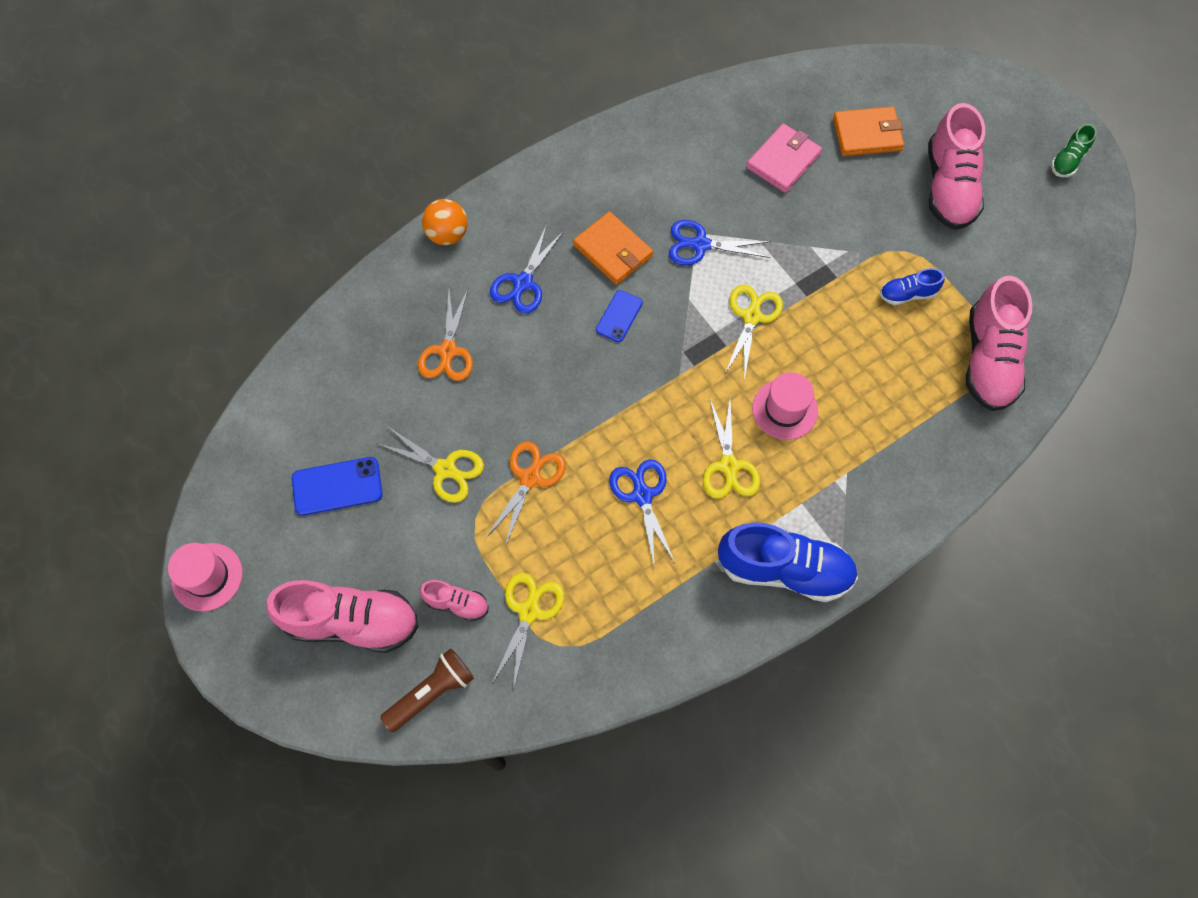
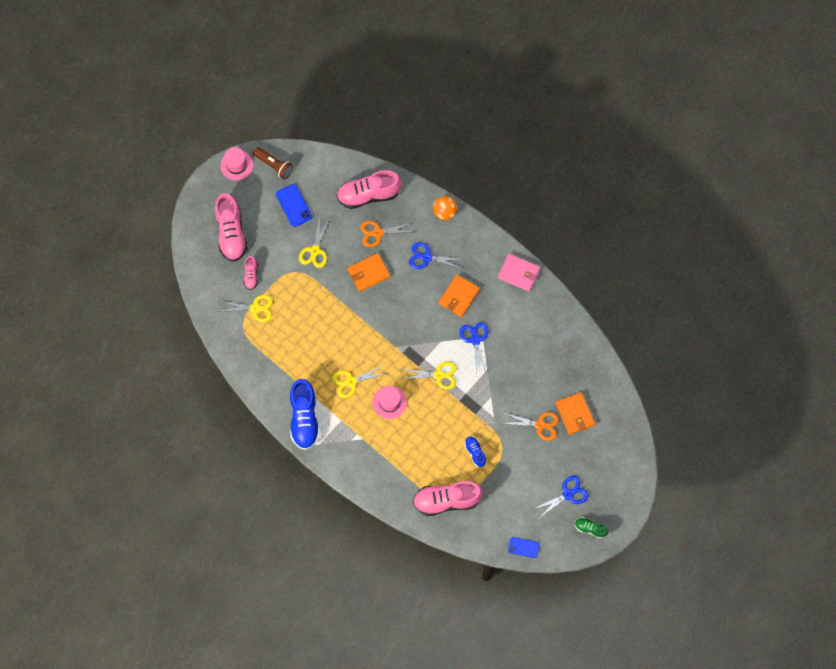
camera: 75 degrees right, 5 degrees up
brown flashlight [380,648,474,732] -> brown flashlight moved to [253,147,294,179]
orange scissors [485,442,566,547] -> orange scissors moved to [502,412,559,441]
blue phone [596,290,643,342] -> blue phone moved to [508,537,540,558]
blue scissors [609,459,675,565] -> blue scissors moved to [534,476,589,518]
pink wallet [746,124,822,193] -> pink wallet moved to [498,254,540,292]
pink shoe [928,103,985,230] -> pink shoe moved to [336,170,401,209]
none -> orange wallet [347,253,390,292]

